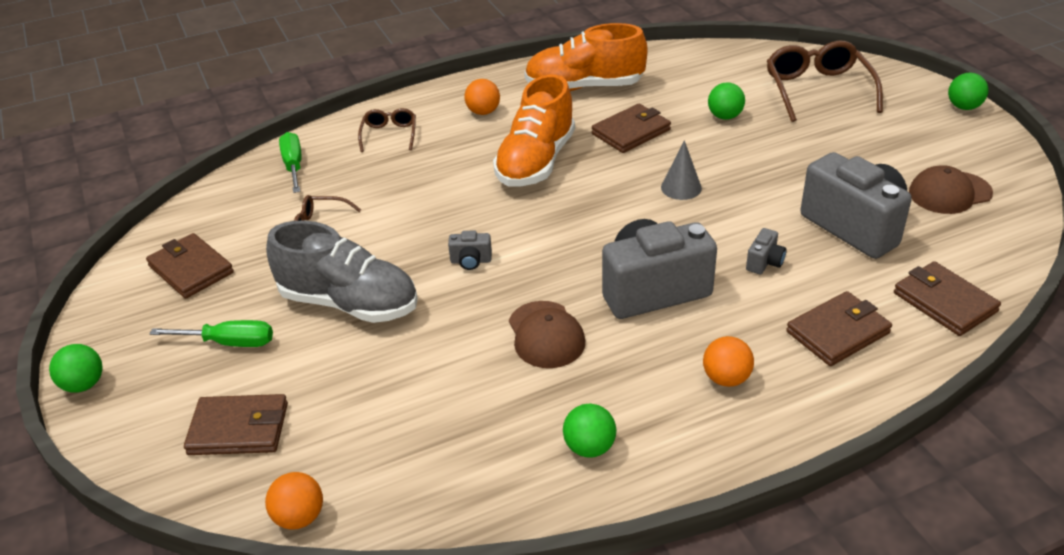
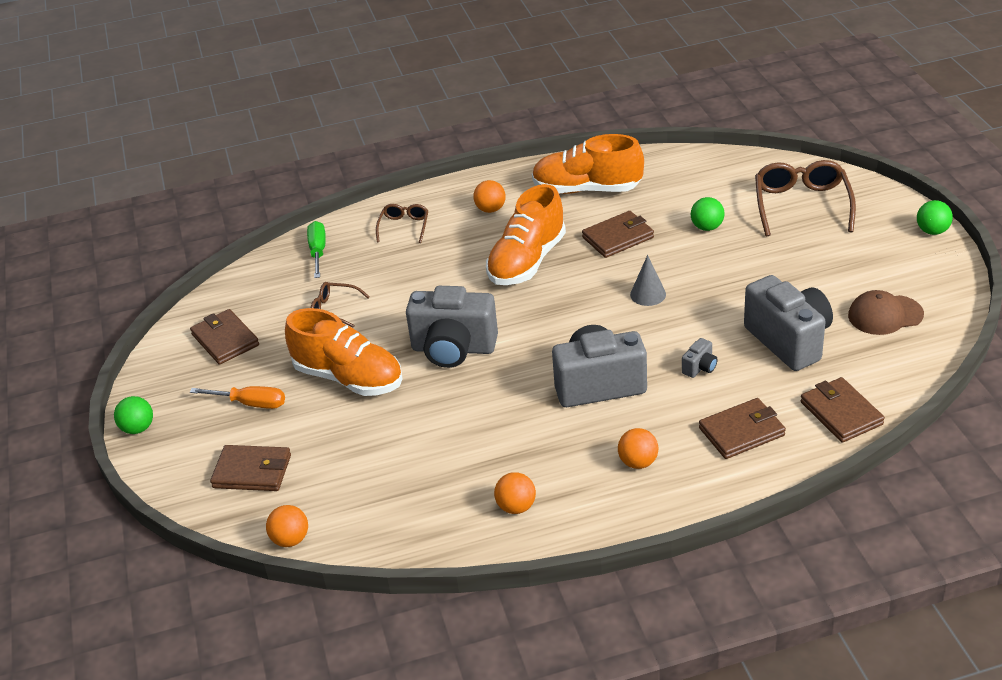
camera: 10 degrees right, 0 degrees up
green screwdriver [150,320,273,347] -> orange screwdriver [190,386,285,409]
grey shoe [266,221,418,323] -> orange shoe [285,308,402,396]
grey camera [448,230,492,270] -> grey camera [406,286,498,368], size x2.44
brown cap [509,301,585,368] -> none
green ball [563,403,616,458] -> orange ball [494,472,536,514]

